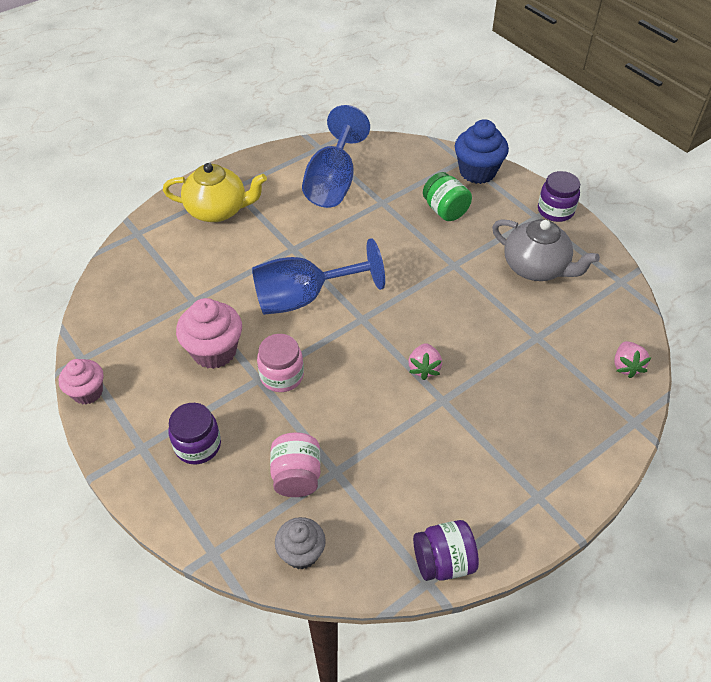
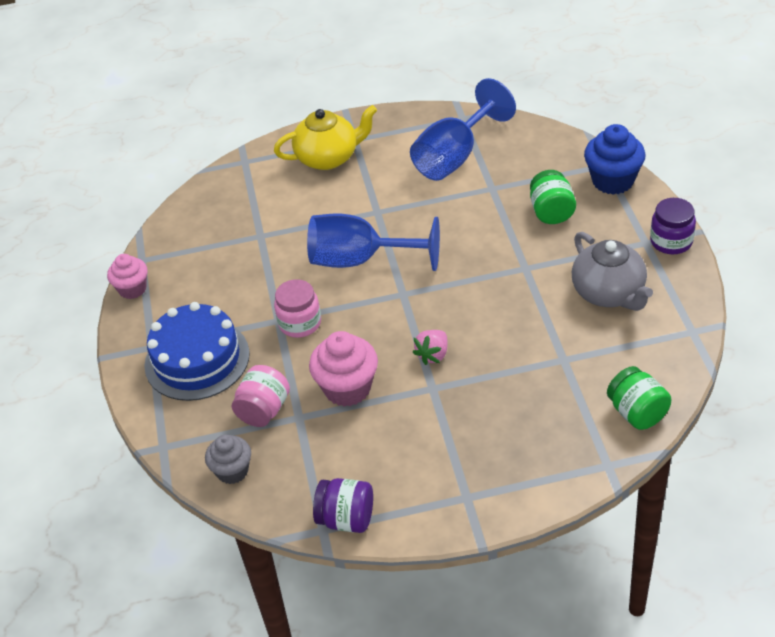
camera: 30 degrees right, 5 degrees down
yellow teapot [163,163,267,222] -> yellow teapot turned 45 degrees counterclockwise [274,105,377,170]
purple jar [168,403,221,464] -> blue cake [144,302,250,401]
pink cupcake [176,298,242,369] -> pink cupcake moved to [309,331,378,407]
pink strawberry [614,341,651,378] -> green jar [607,366,671,430]

